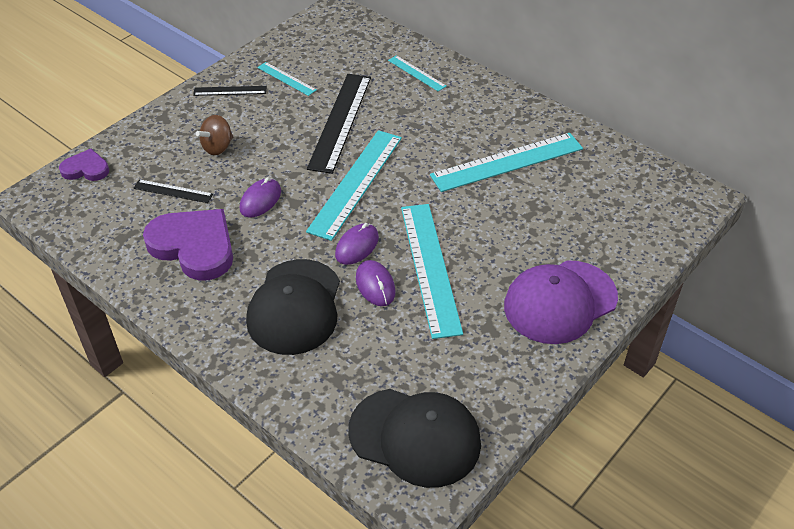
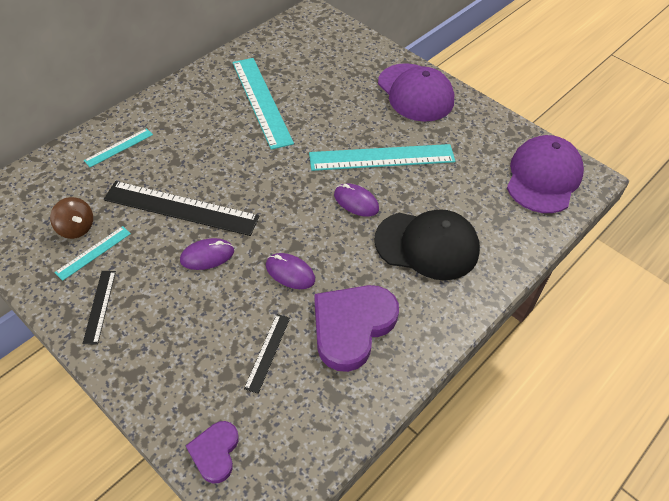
camera: 90 degrees left, 5 degrees up
brown spinning top [196,115,233,155] -> brown spinning top moved to [50,197,93,239]
turquoise ruler [306,130,402,241] -> none
black cap [348,389,481,488] -> purple cap [507,135,584,213]
purple mouse [356,260,396,306] -> purple mouse moved to [180,238,234,270]

